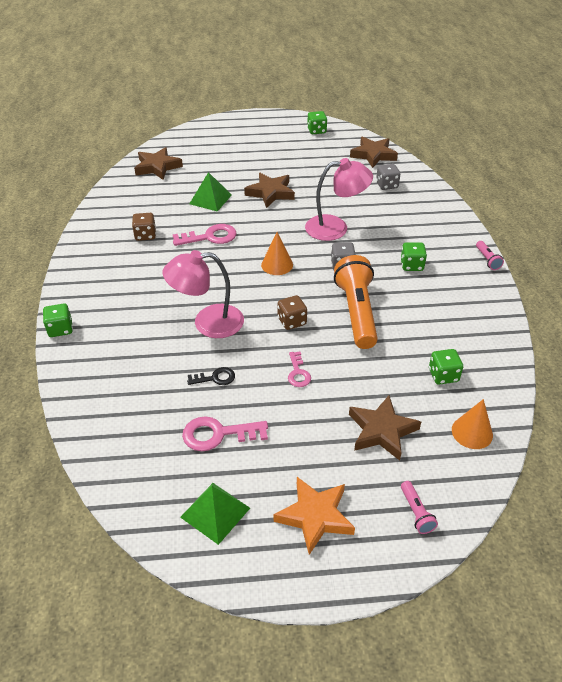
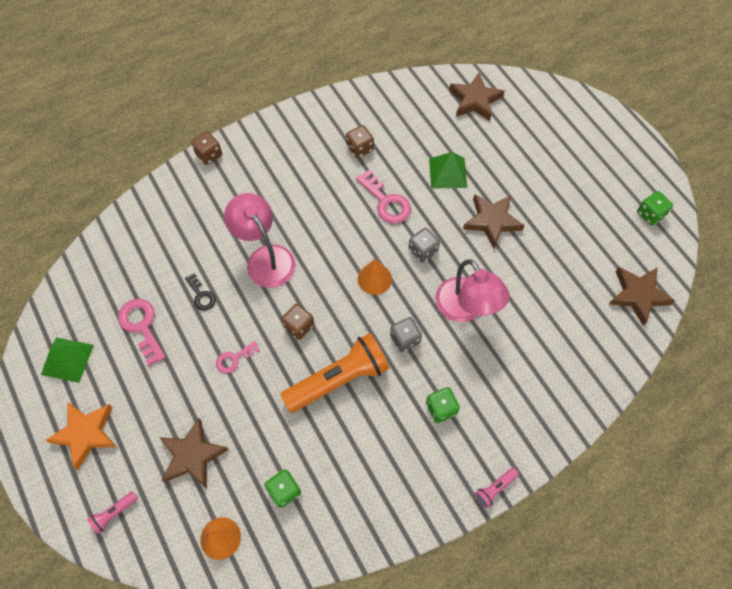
camera: 65 degrees right, 20 degrees up
green dice [43,303,73,337] -> brown dice [191,131,222,165]
grey dice [376,164,400,190] -> grey dice moved to [408,228,440,263]

